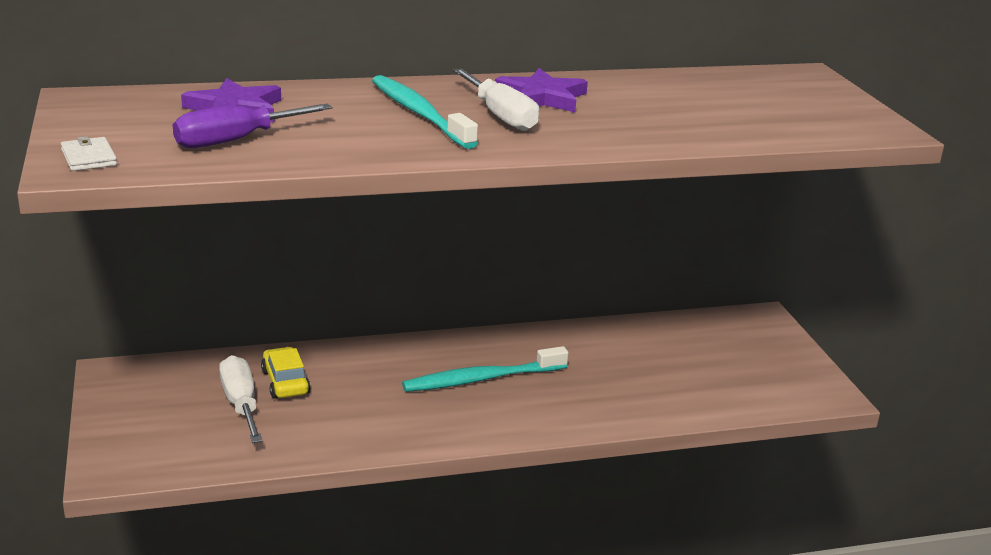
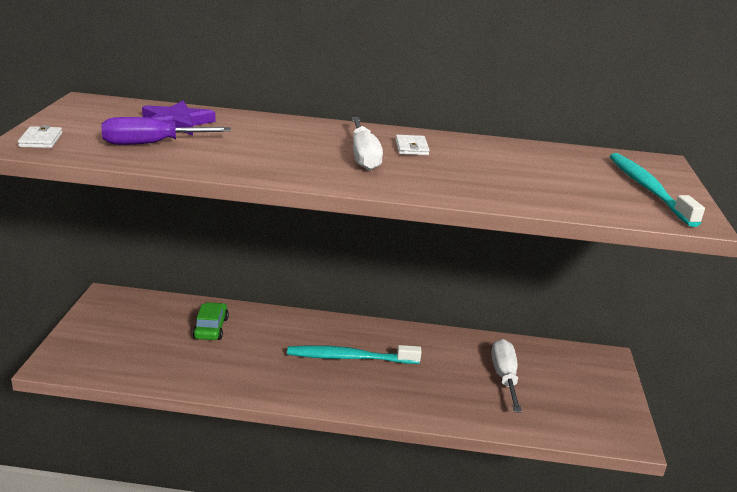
camera: 20 degrees right, 0 degrees up
white screwdriver [219,355,263,443] -> white screwdriver moved to [492,339,522,413]
yellow car [261,347,311,398] -> green car [193,302,229,340]
turquoise toothbrush [372,75,478,149] -> turquoise toothbrush moved to [610,153,705,227]
purple star [495,68,588,112] -> white wallet [395,135,430,155]

